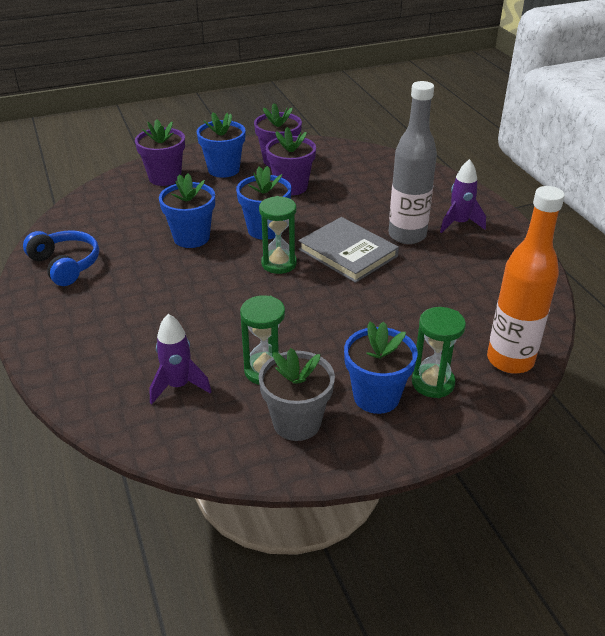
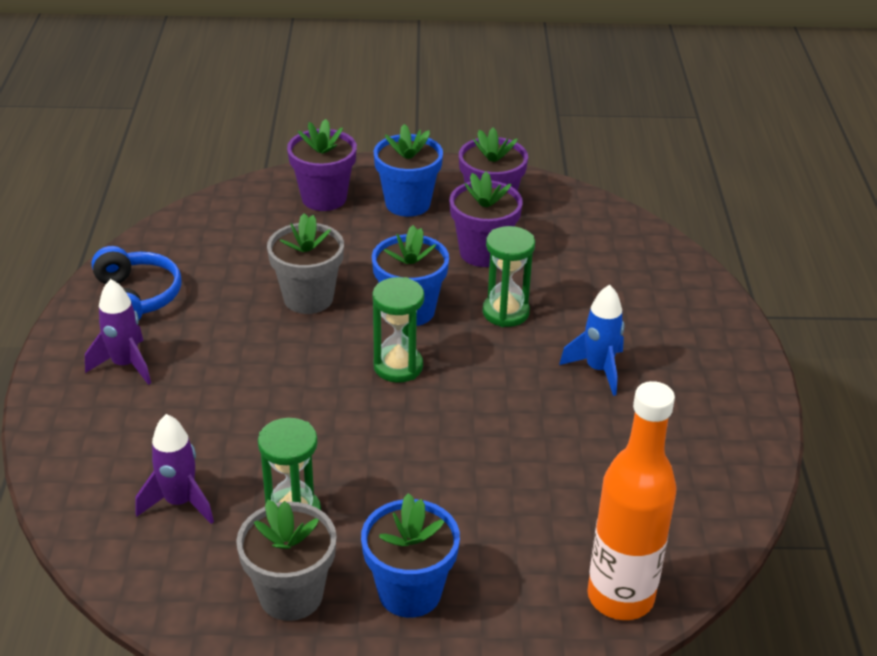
camera: 20 degrees right, 0 degrees up
blue flower pot [159,173,215,248] -> grey flower pot [267,213,344,314]
grey book [298,217,399,283] -> none
grey bottle [389,81,437,244] -> blue rocket [559,285,624,396]
green hourglass [412,307,466,398] -> green hourglass moved to [482,226,535,327]
purple rocket [440,159,486,233] -> purple rocket moved to [85,279,151,385]

